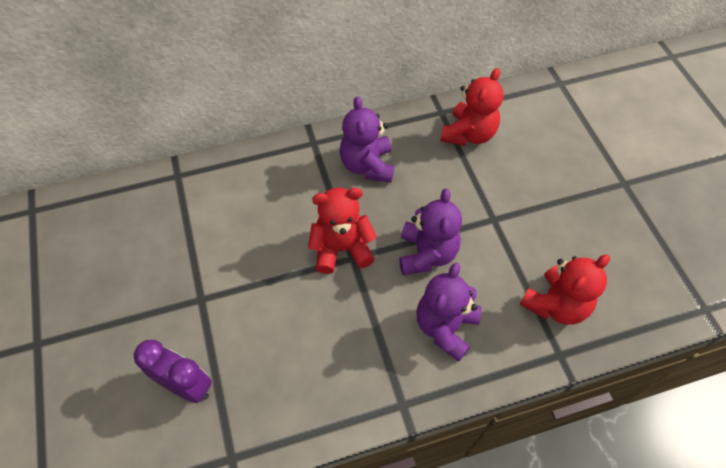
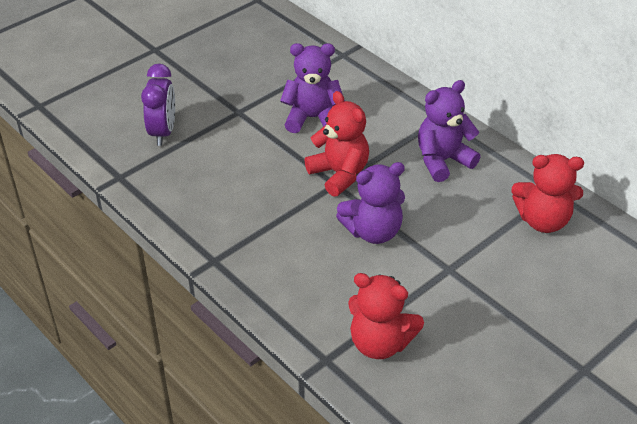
camera: 65 degrees right, 15 degrees down
purple teddy bear [416,263,481,362] -> purple teddy bear moved to [280,43,345,133]

